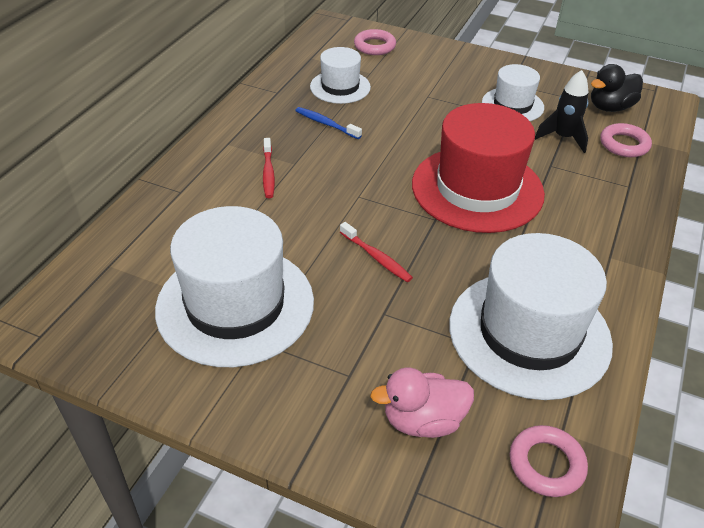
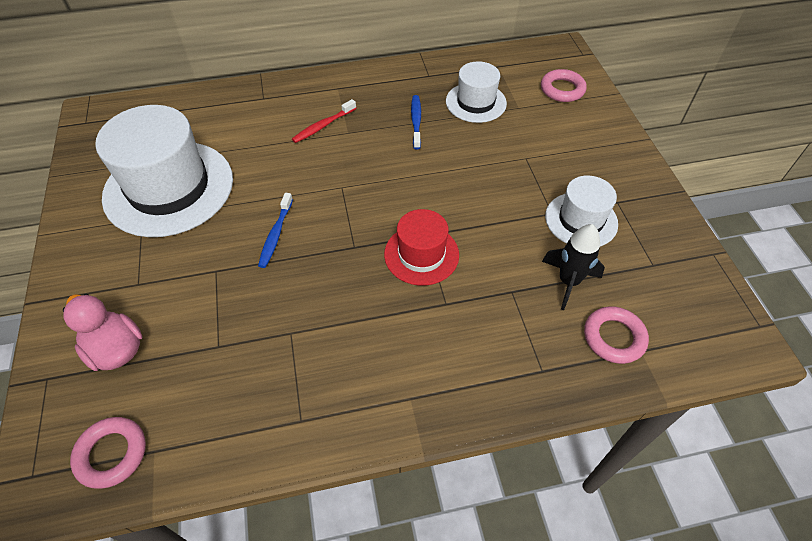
camera: 55 degrees right, 10 degrees up
red toothbrush [340,222,413,282] -> blue toothbrush [258,193,293,268]
red hat [412,103,545,233] -> red hat [384,209,459,286], size x0.54
white hat [449,233,613,400] -> none
black duck [591,64,643,112] -> none

